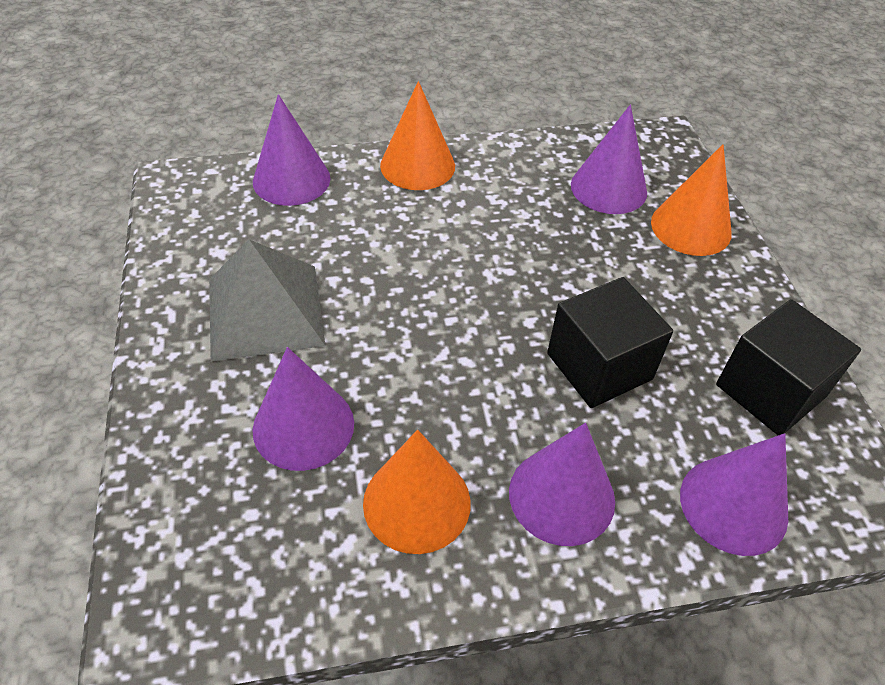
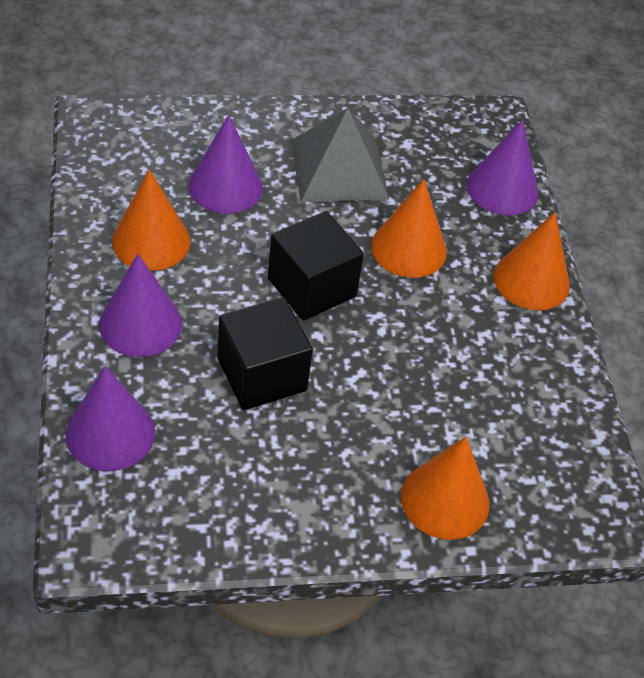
camera: 90 degrees right, 0 degrees up
purple cone [571,105,647,214] -> none
black cube [716,299,861,435] -> black cube moved to [268,211,364,321]
none -> orange cone [371,179,447,278]

